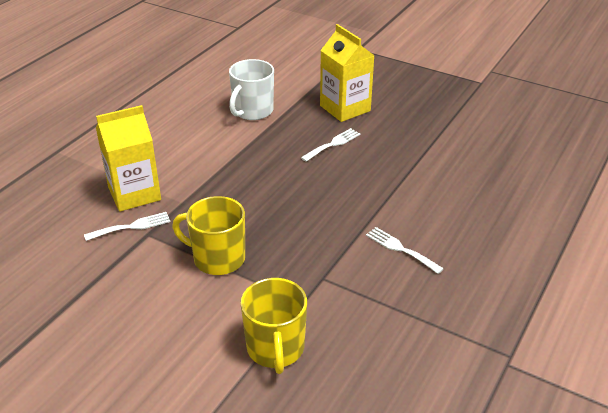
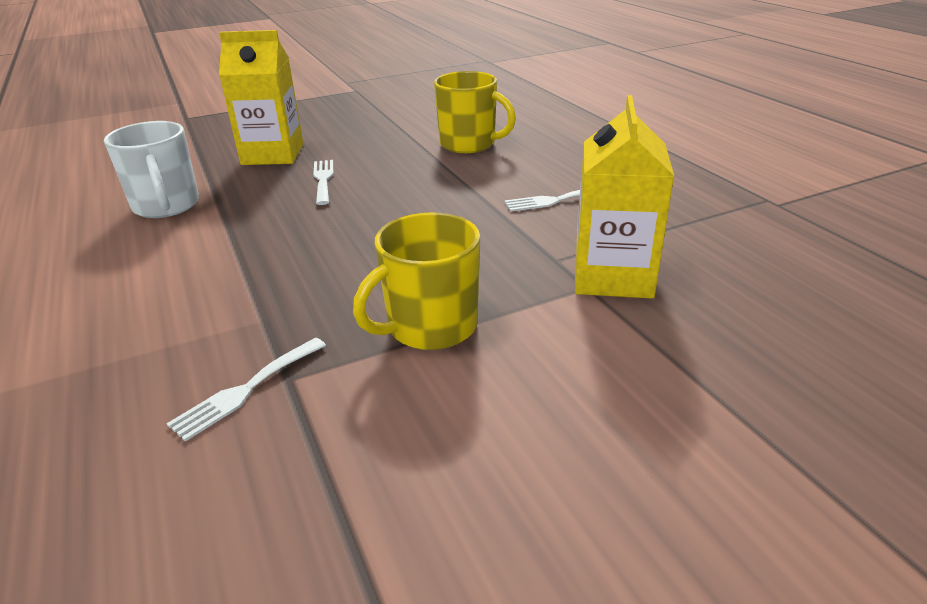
camera: 55 degrees left, 5 degrees down
white fork [84,212,171,241] -> white fork turned 150 degrees counterclockwise [167,338,326,442]
yellow carton [96,105,161,212] -> yellow carton moved to [575,95,674,298]
yellow mug [241,278,307,374] -> yellow mug moved to [434,71,516,153]

